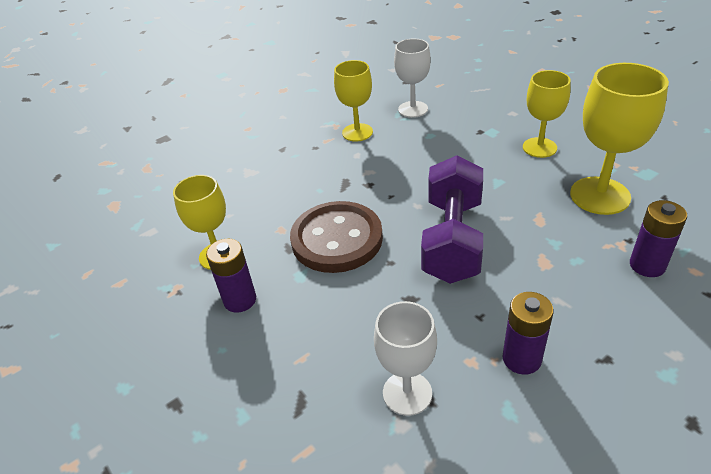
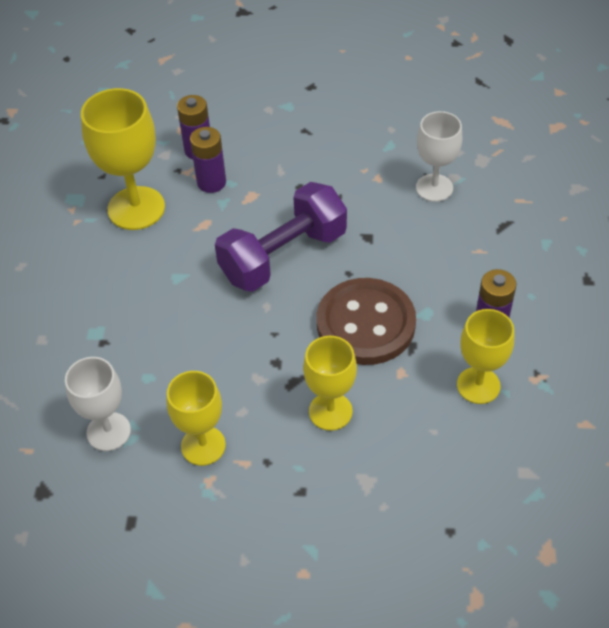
camera: 140 degrees left, 10 degrees up
purple battery [502,292,554,375] -> purple battery moved to [190,127,226,193]
yellow goblet [523,70,571,158] -> yellow goblet moved to [303,336,357,431]

